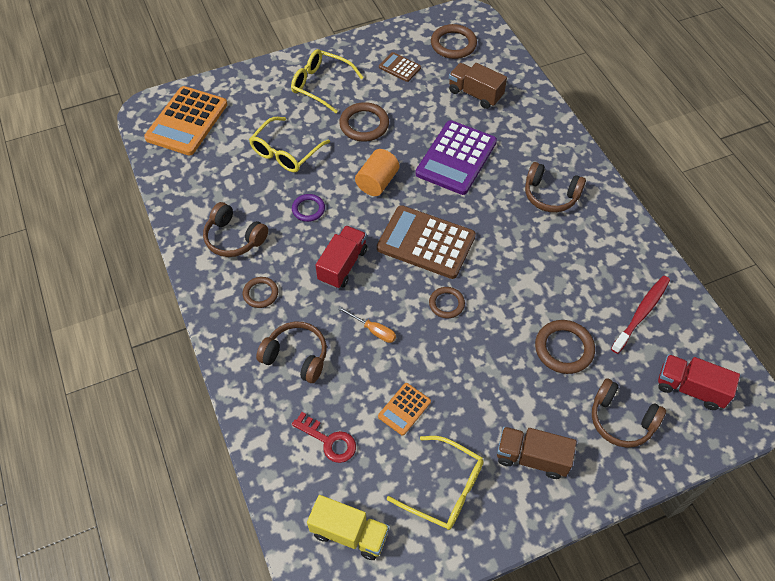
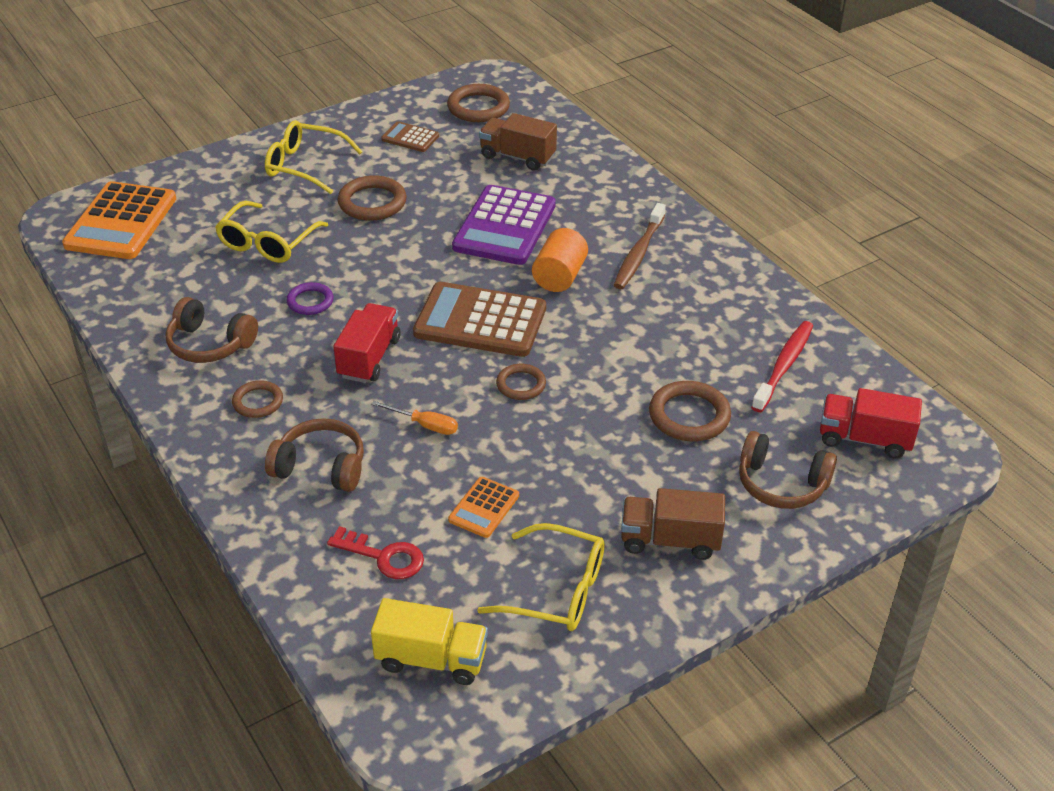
camera: 10 degrees left, 15 degrees down
orange cylinder [355,149,399,196] -> orange cylinder moved to [532,228,588,292]
brown headphones [525,162,586,212] -> brown toothbrush [614,203,666,289]

